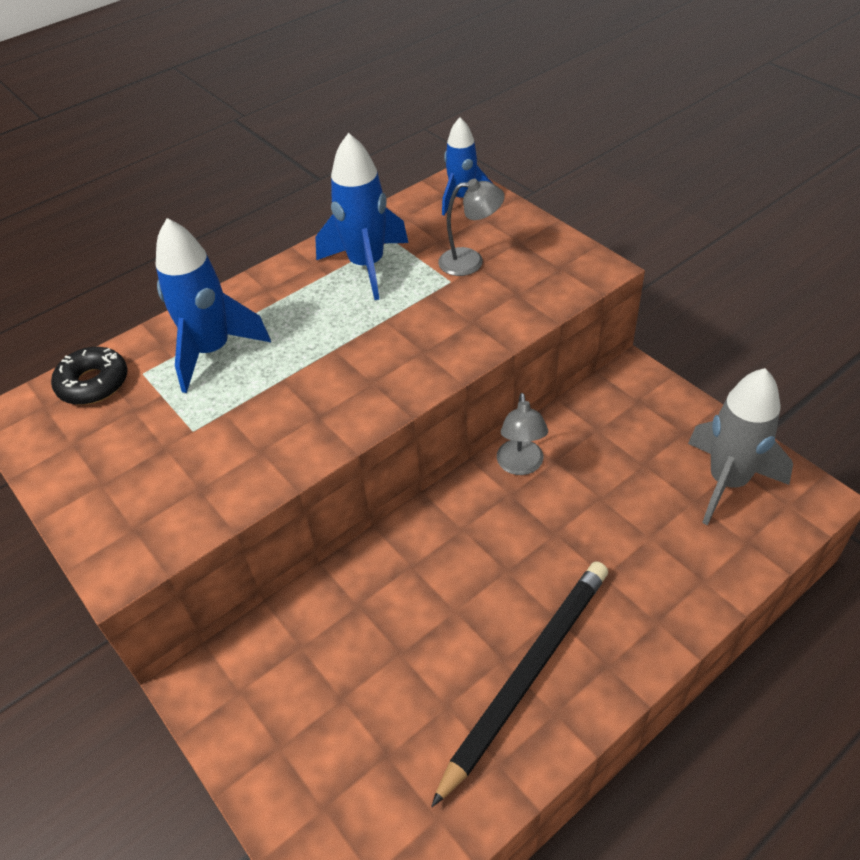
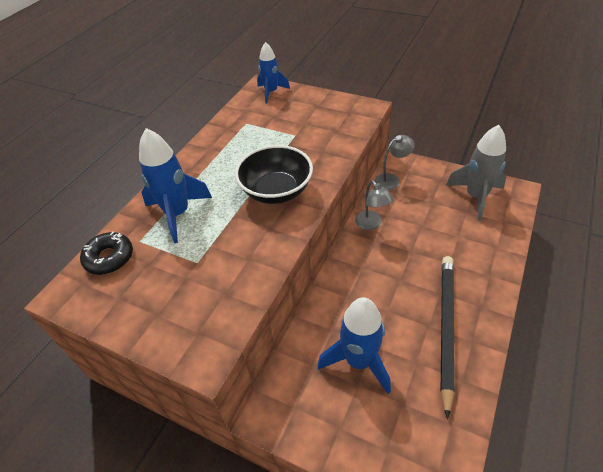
camera: 25 degrees left, 0 degrees up
blue rocket [315,133,409,300] -> blue rocket moved to [317,297,391,394]
grey lamp [438,179,505,276] -> grey lamp moved to [375,135,415,190]
none -> black bowl [235,145,313,204]

